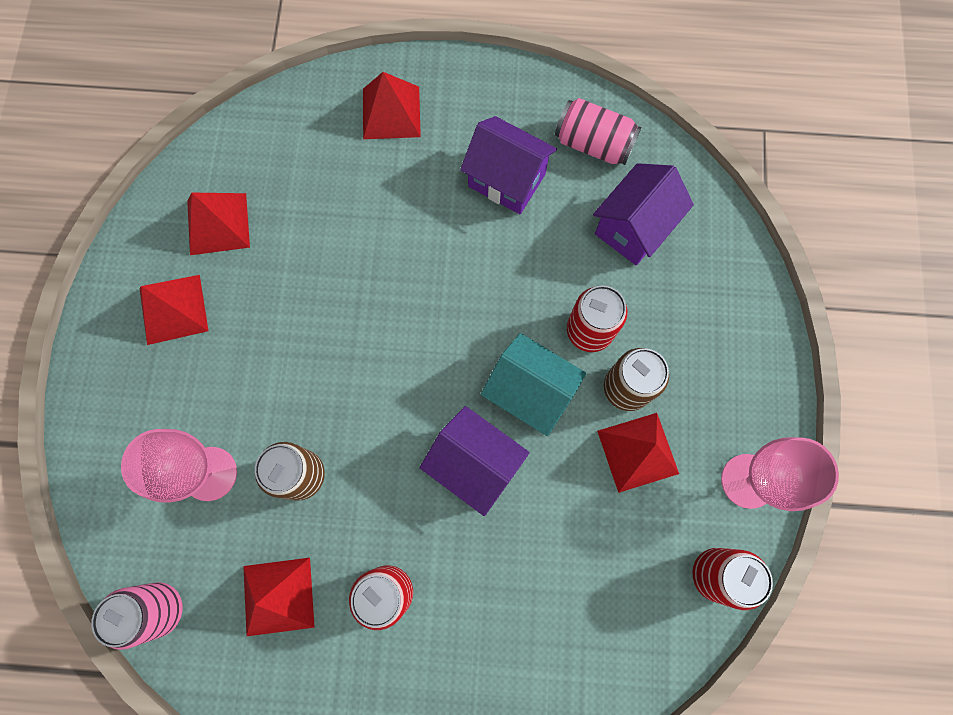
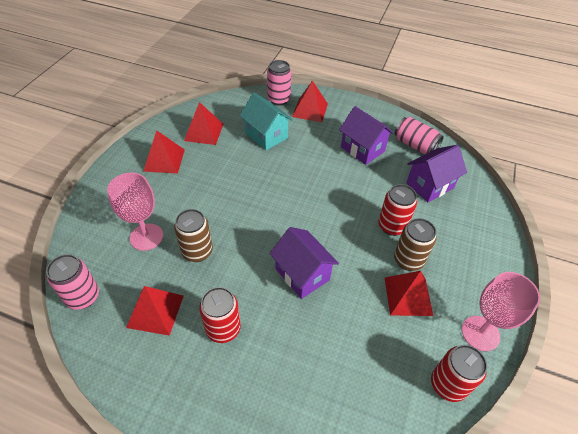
camera: 15 degrees right, 25 degrees down
turquoise house [481,333,586,436] -> turquoise house moved to [239,92,293,150]
none -> pink can [267,60,292,106]

